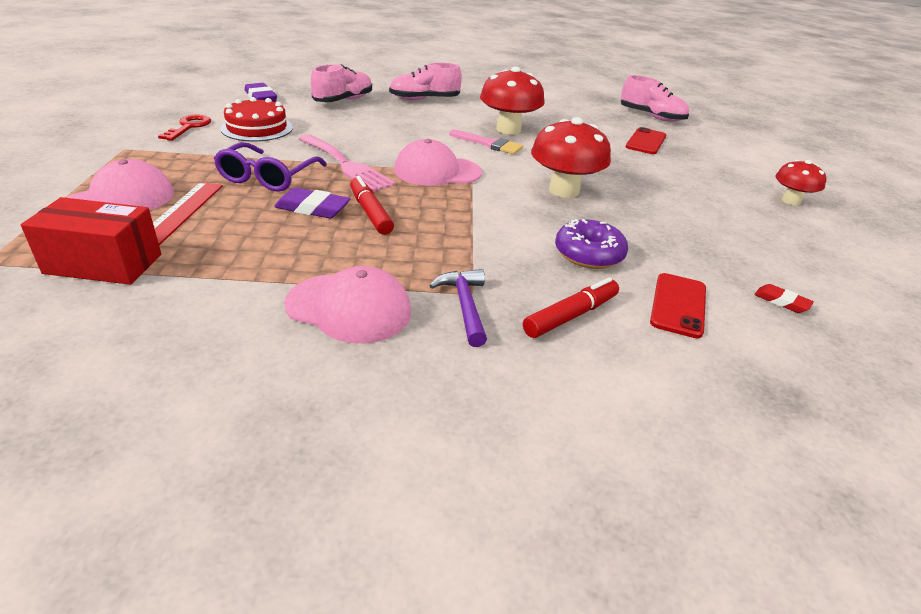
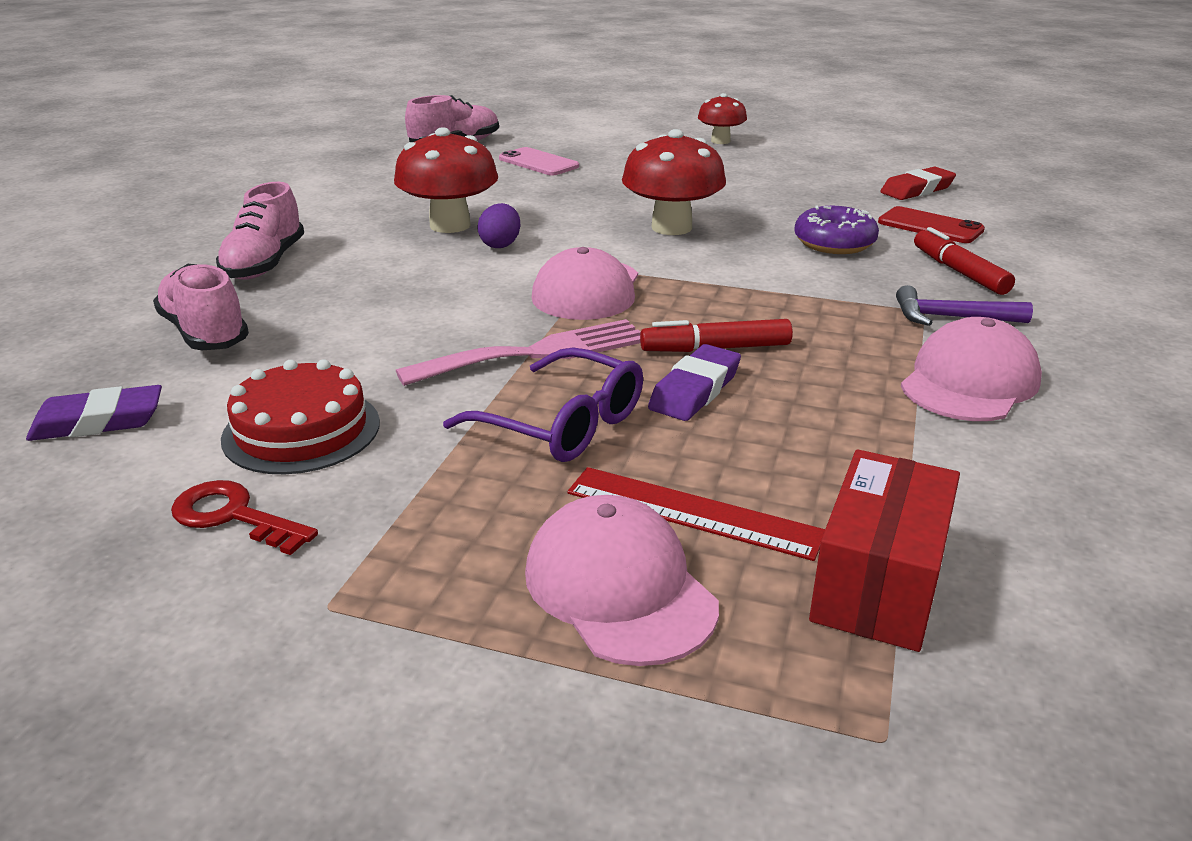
camera: 70 degrees left, 5 degrees down
pink brush [449,129,523,154] -> purple egg [477,203,521,248]
red phone [625,127,666,154] -> pink phone [499,147,579,176]
red eraser [754,284,814,313] -> red eraser [880,167,956,200], size x1.65

